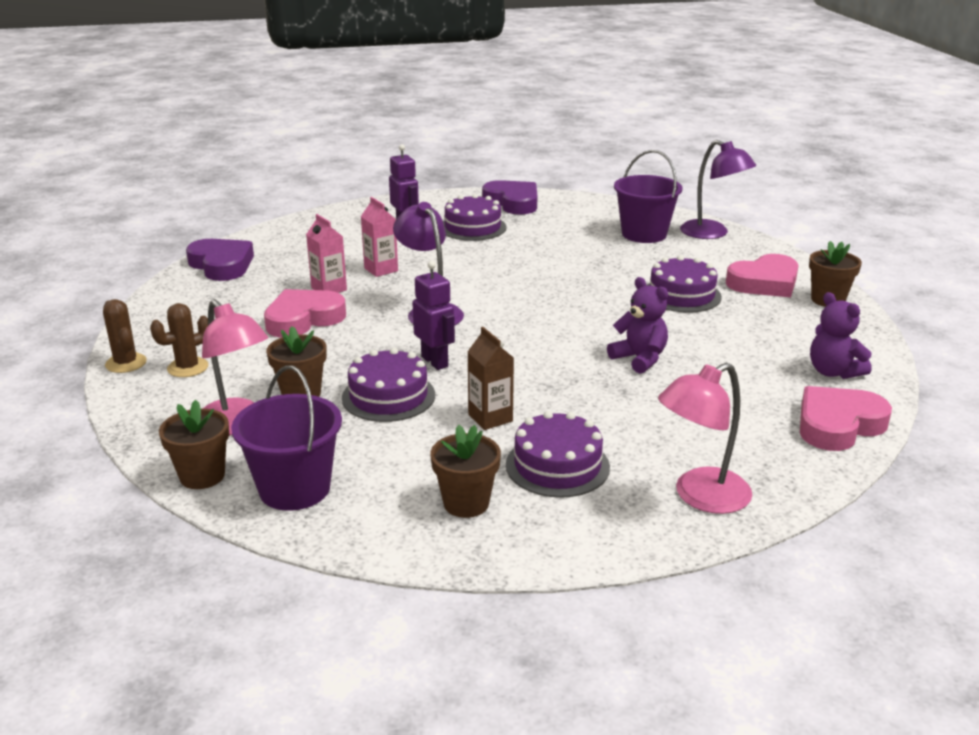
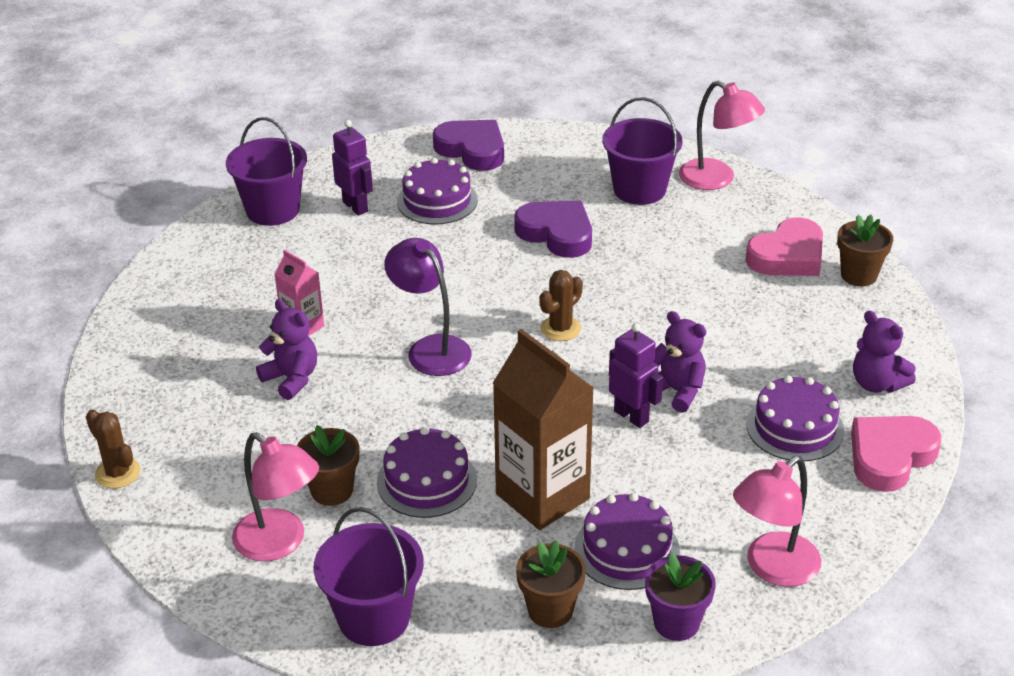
camera: 10 degrees left, 10 degrees up
brown cactus [150,303,208,377] -> brown cactus moved to [539,270,583,341]
brown flower pot [159,400,229,489] -> none
purple heart [186,239,254,281] -> purple heart moved to [514,200,592,258]
pink heart [264,289,346,338] -> purple teddy bear [256,299,317,400]
pink carton [361,197,398,277] -> none
purple robot [412,261,455,370] -> purple robot moved to [609,323,663,428]
brown carton [467,327,514,430] -> brown carton [493,329,594,530], size x1.95
purple cake [646,255,722,313] -> purple cake moved to [746,375,844,461]
purple lamp [680,140,756,239] -> pink lamp [679,81,765,190]
none -> purple bucket [226,117,307,226]
none -> purple flower pot [645,552,716,641]

